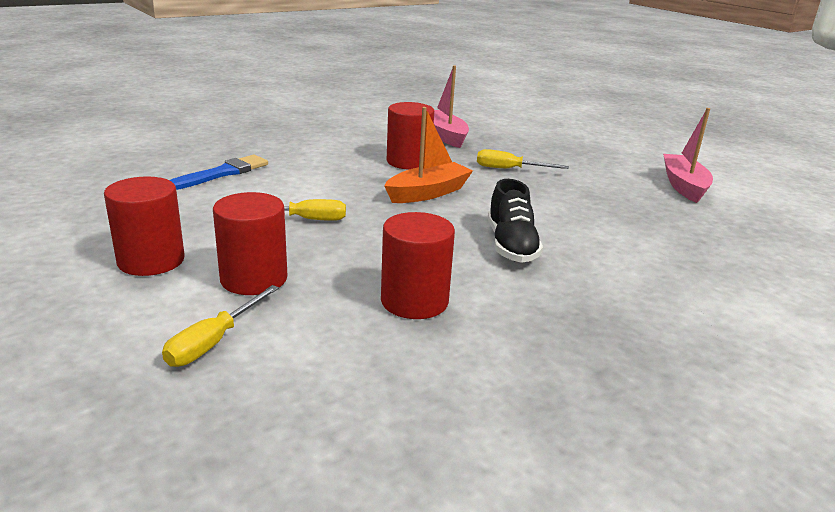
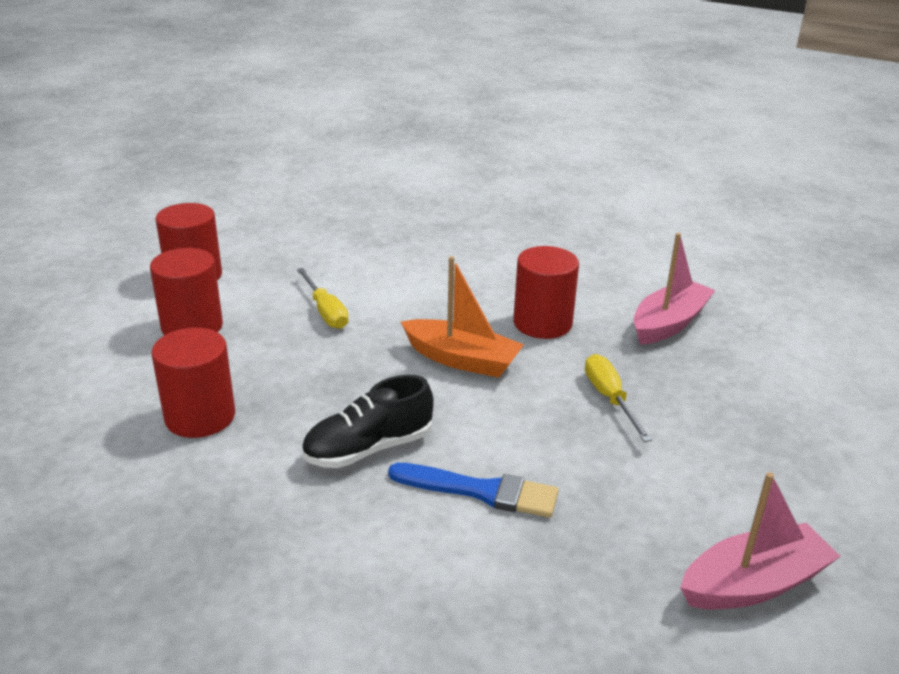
camera: 65 degrees right, 5 degrees up
yellow screwdriver [162,285,279,367] -> none
blue brush [170,155,268,190] -> blue brush moved to [388,463,558,518]

